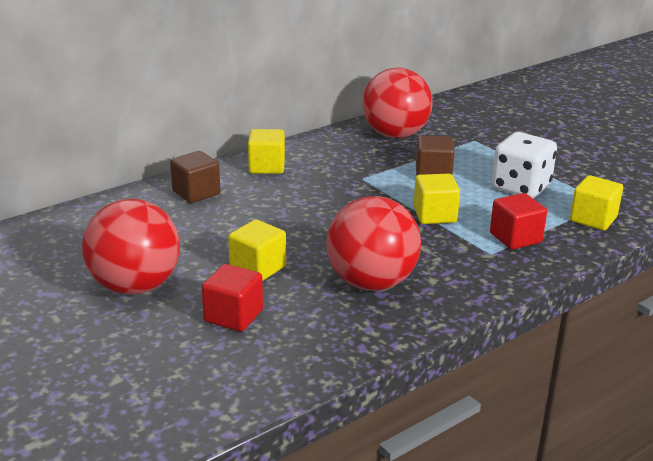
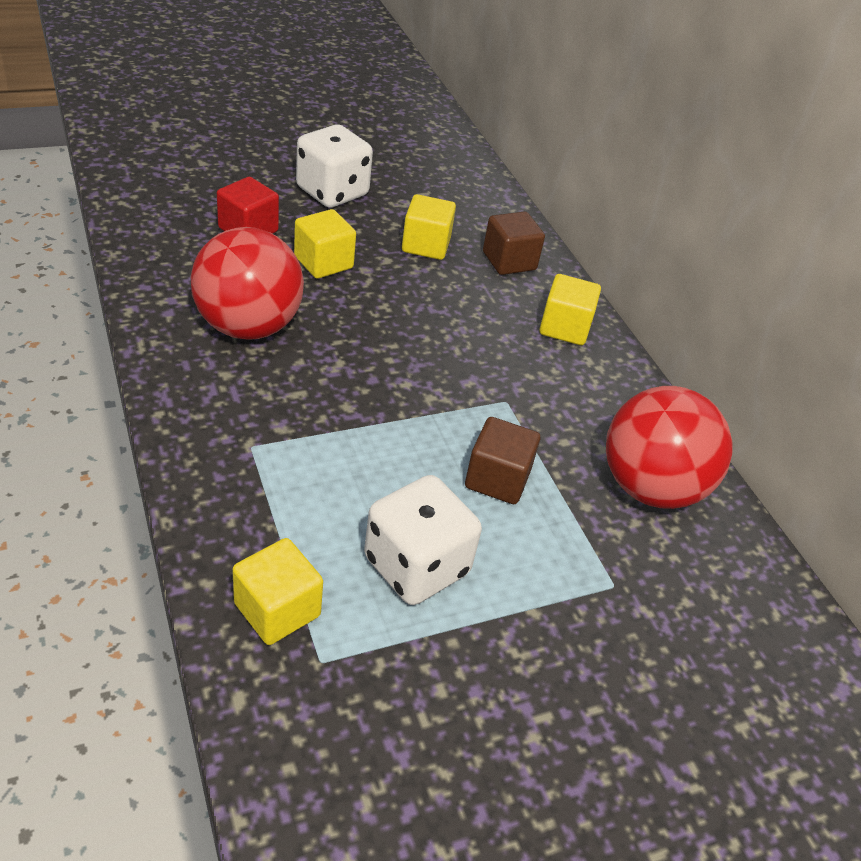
camera: 100 degrees right, 15 degrees up
red ball [82,199,180,295] -> white dice [296,125,373,208]
yellow cube [414,174,460,224] -> yellow cube moved to [402,194,456,260]
red cube [490,193,547,250] -> none

